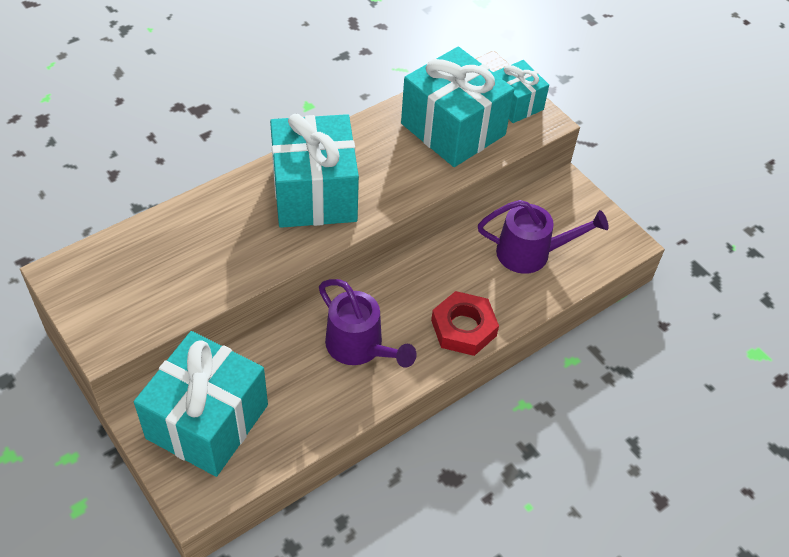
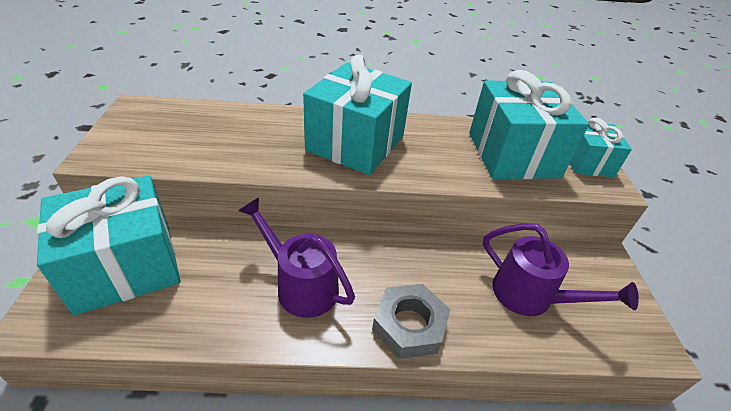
camera: 35 degrees right, 10 degrees down
purple watering can [319,279,417,368] -> purple watering can turned 135 degrees clockwise [238,197,355,318]
red nut [431,291,499,356] -> grey nut [372,284,450,359]

